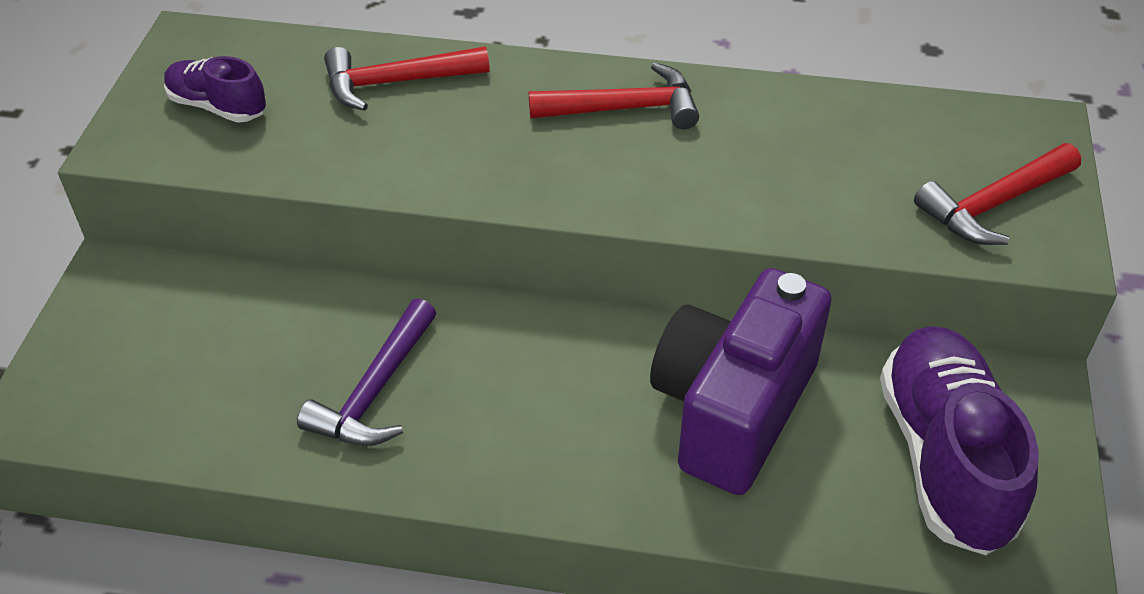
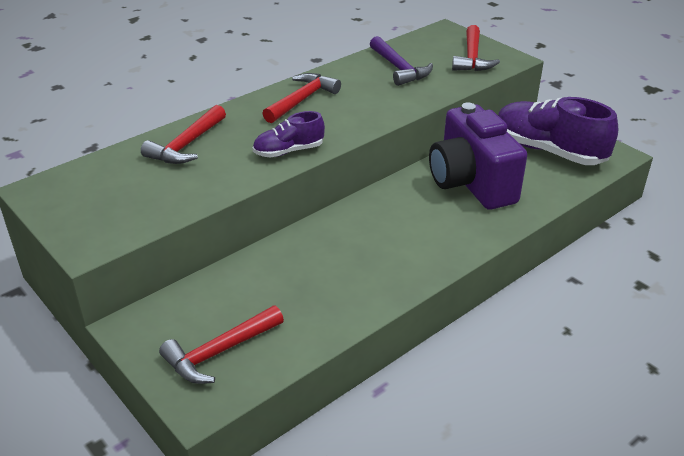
camera: 50 degrees left, 10 degrees down
purple shoe [164,56,266,123] -> purple shoe moved to [253,111,325,158]
purple hammer [297,298,436,446] -> purple hammer moved to [370,36,433,86]
none -> red hammer [159,305,284,384]

